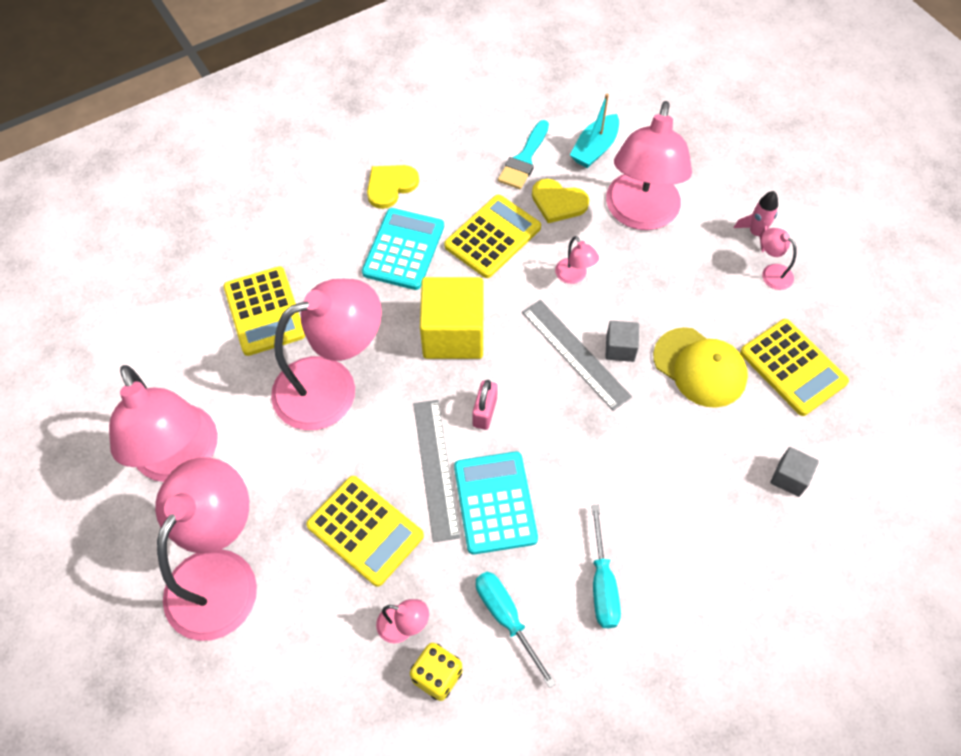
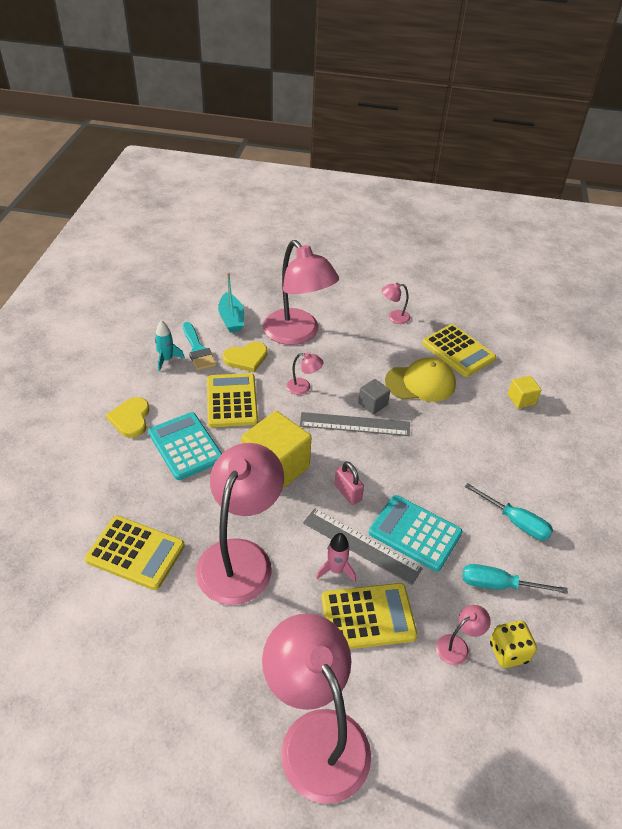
camera: 50 degrees left, 15 degrees down
pink lamp [109,365,218,482] -> none
pink rocket [734,191,778,252] -> pink rocket moved to [316,533,356,582]
yellow calculator [740,319,849,416] -> yellow calculator turned 45 degrees clockwise [422,324,496,377]
grey cube [770,447,819,497] -> yellow cube [508,376,541,409]
none -> turquoise rocket [155,320,185,372]

